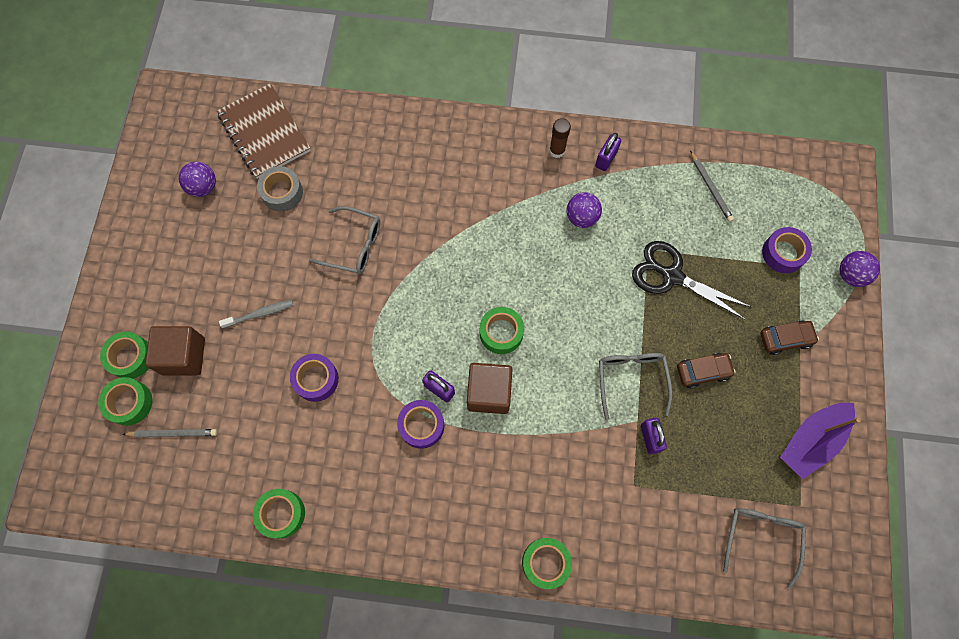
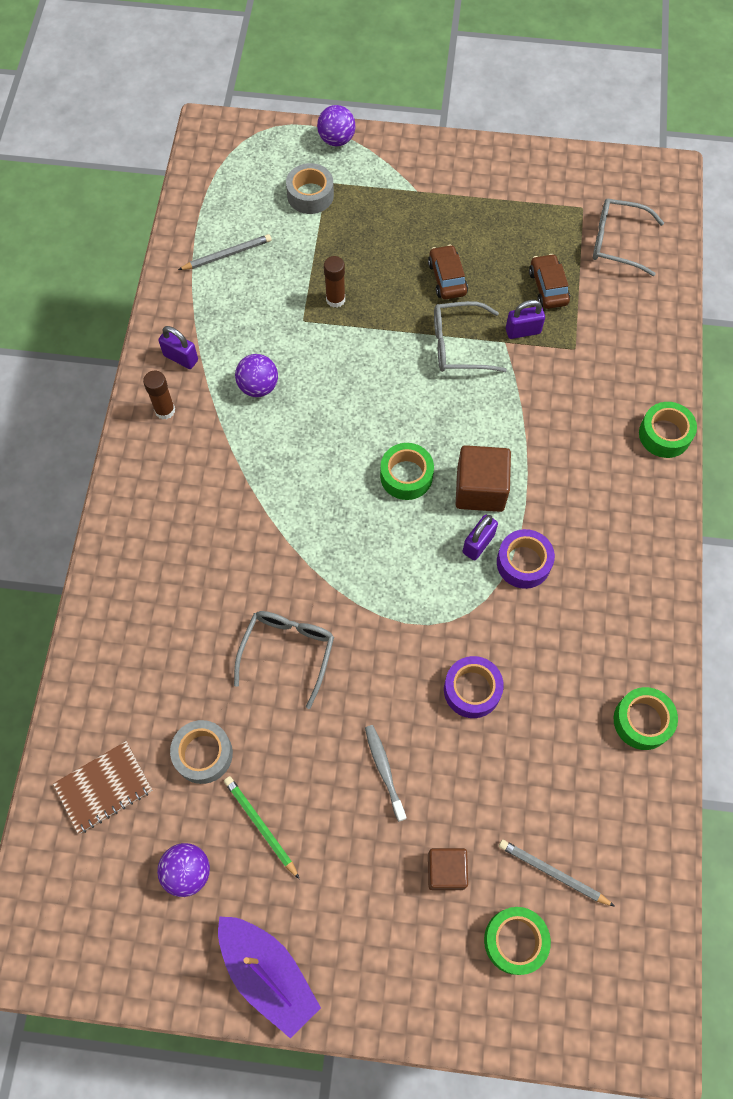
camera: 90 degrees left, 5 degrees down
green tape [100,332,149,379] -> none
grey pencil [122,429,217,437] -> grey pencil turned 60 degrees counterclockwise [499,840,615,907]
brown cube [145,326,205,375] -> brown cube [428,848,468,890], size x0.65
brown notebook [217,83,311,179] -> brown notebook [53,741,152,834], size x0.64
black scissors [632,241,751,320] -> brown glue stick [324,256,345,308]
brown car [760,320,819,355] -> brown car moved to [529,254,570,309]
purple tape [762,227,812,273] -> grey tape [286,163,334,214]
purple boat [780,403,861,480] -> purple boat moved to [218,916,321,1038]
none -> green pencil [224,776,299,879]

